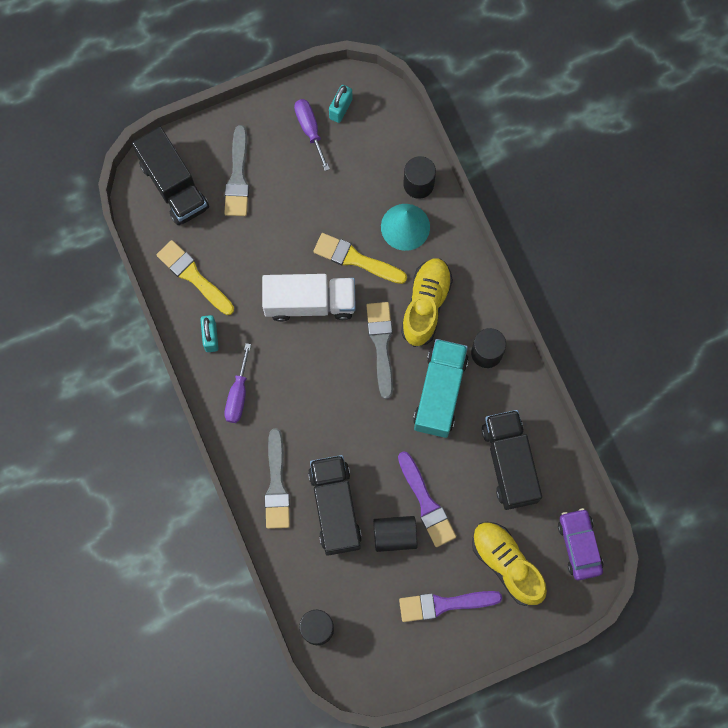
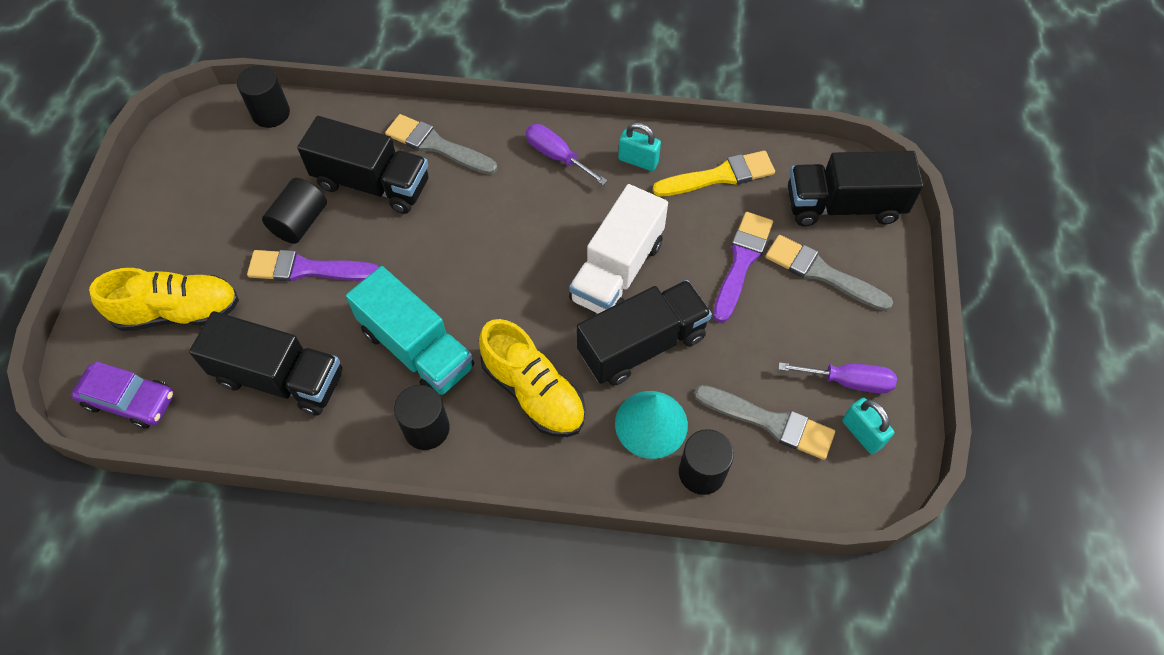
camera: 120 degrees right, 15 degrees down
yellow brush [313,233,407,284] -> black truck [577,280,712,386]
grey brush [366,302,393,399] -> grey brush moved to [694,385,835,460]
purple brush [399,591,502,622] -> purple brush moved to [713,212,773,323]

